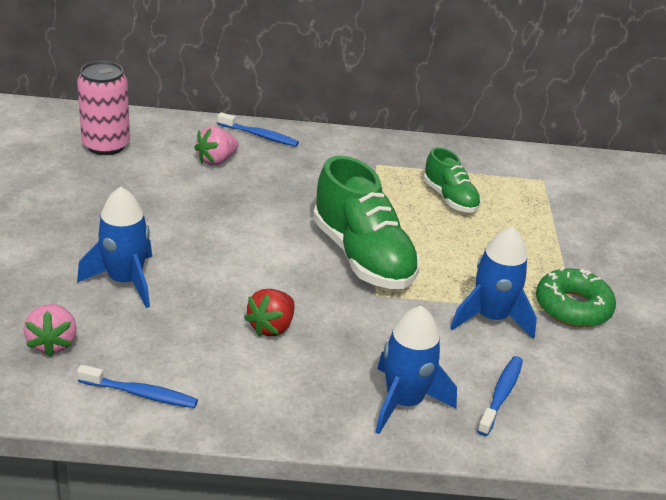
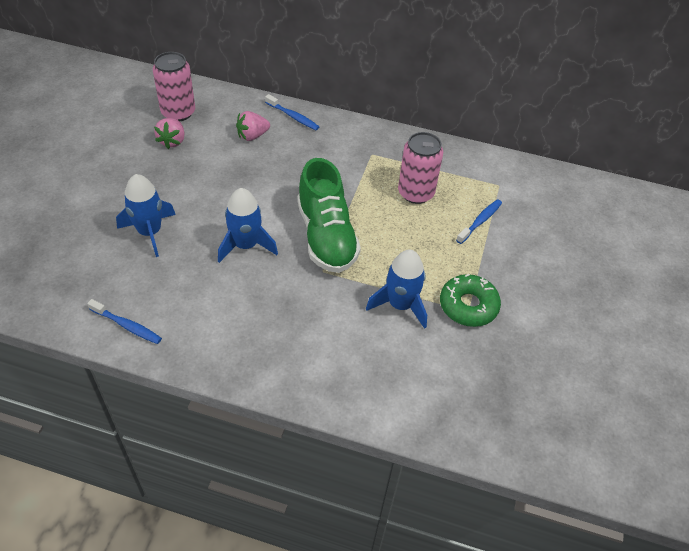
camera: 15 degrees right, 15 degrees up
pink strawberry [24,304,77,357] -> pink strawberry moved to [154,118,185,149]
red strawberry [244,289,295,337] -> none
blue rocket [375,306,457,434] -> blue rocket moved to [218,188,278,263]
green shoe [424,147,481,213] -> pink can [398,132,443,204]
blue toothbrush [477,356,523,436] -> blue toothbrush moved to [456,199,502,244]

